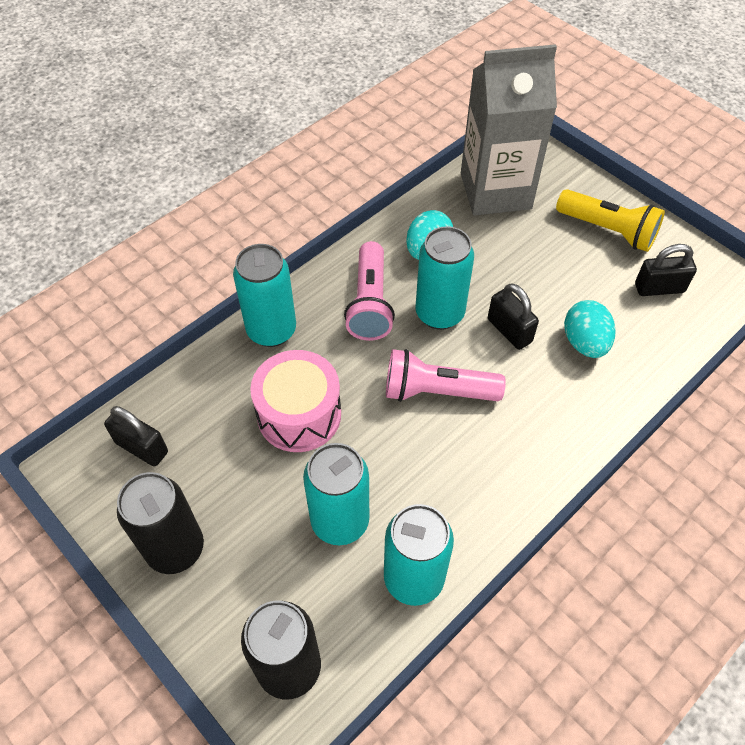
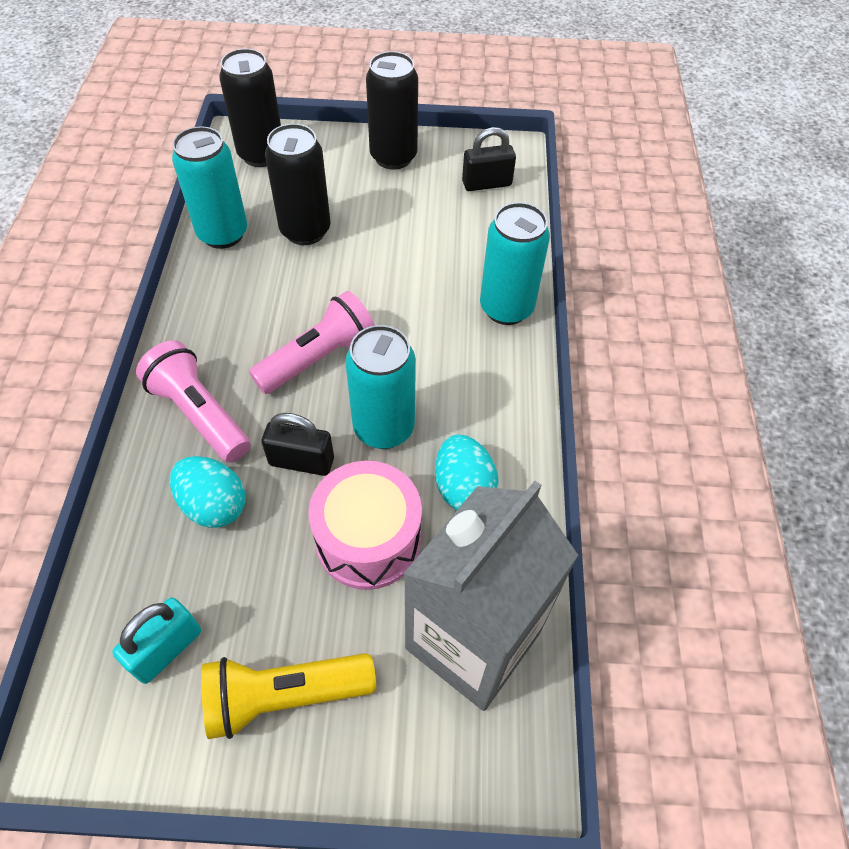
camera: 135 degrees right, 0 degrees up
pink drum [250,350,341,452] -> pink drum moved to [308,461,422,590]
turquoise can [303,443,369,545] -> black can [265,124,331,245]
pink flashlight [344,241,395,341] -> pink flashlight moved to [136,340,250,463]
black padlock [635,244,697,296] -> turquoise padlock [112,597,201,684]

